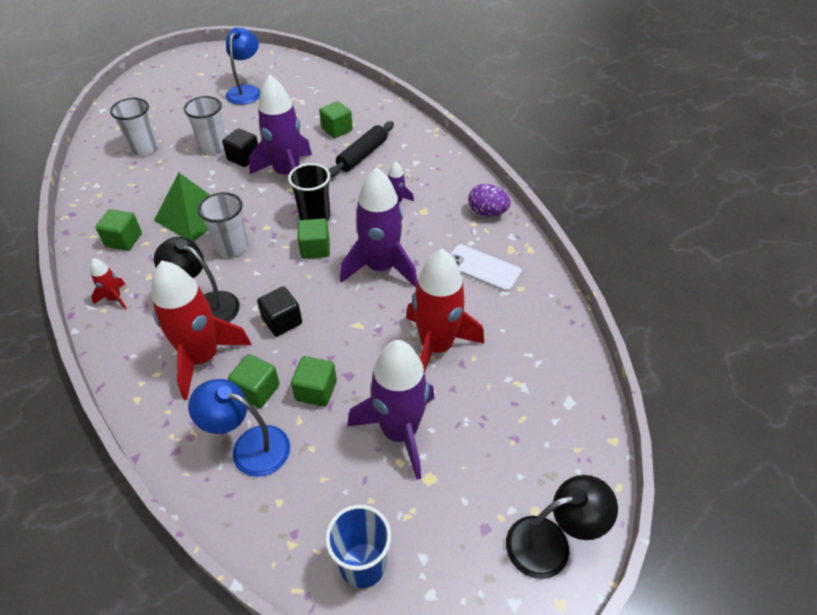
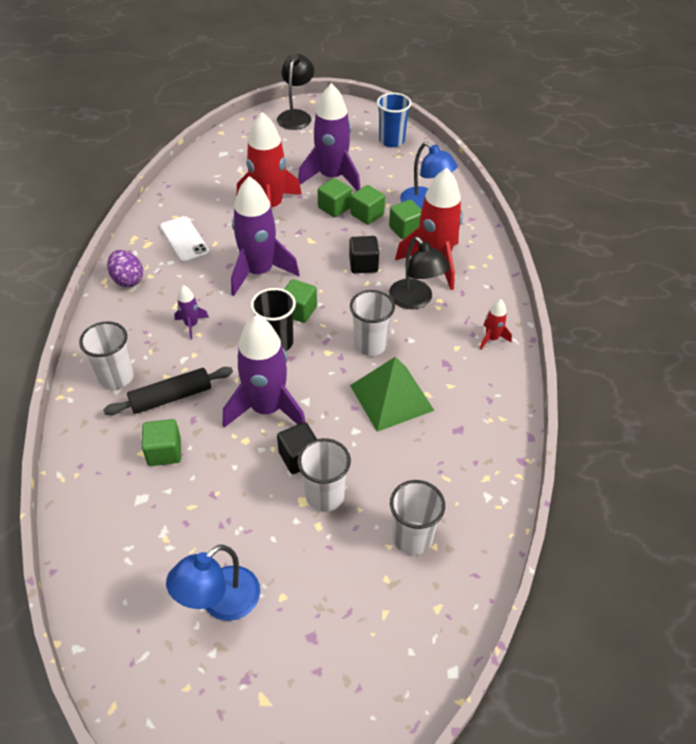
camera: 150 degrees left, 0 degrees up
green cube [95,209,142,251] -> green cube moved to [318,178,352,218]
black lamp [506,475,618,579] -> black lamp turned 90 degrees clockwise [277,54,314,130]
none -> white cup [79,321,134,389]

